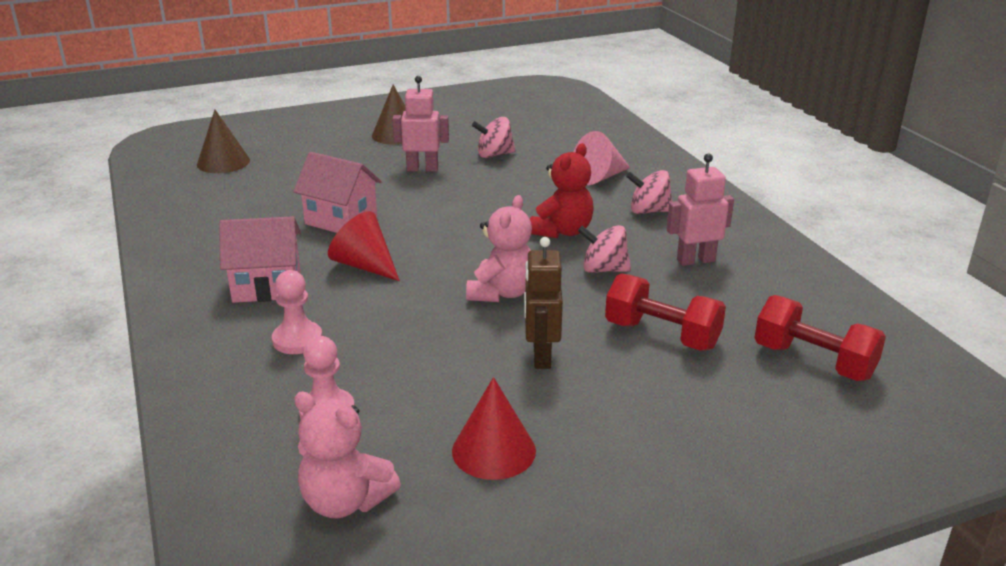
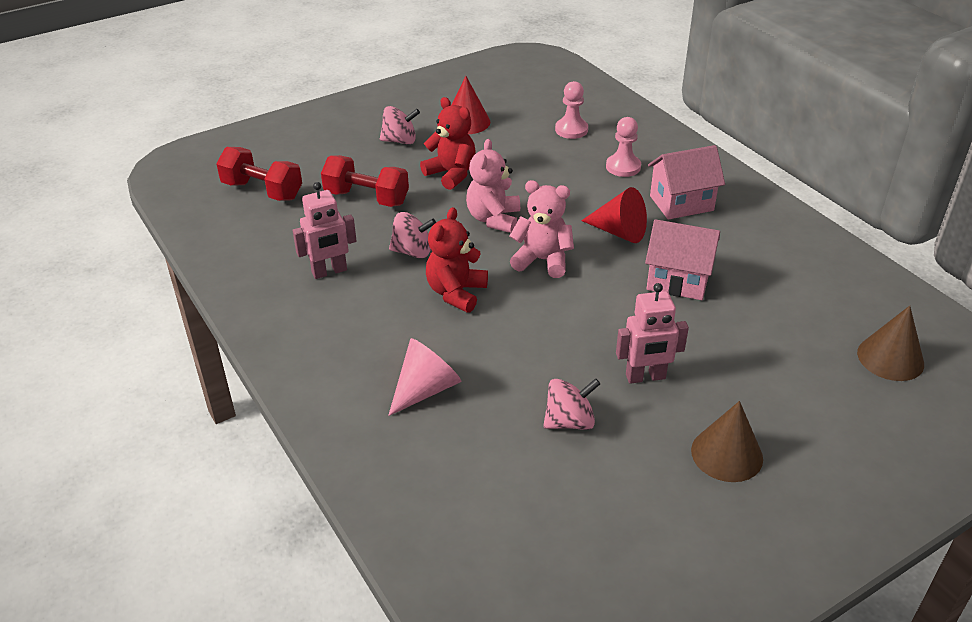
camera: 170 degrees right, 10 degrees up
pink teddy bear [294,392,401,518] -> pink teddy bear moved to [510,180,574,278]
brown robot [524,237,563,369] -> red teddy bear [420,97,476,190]
pink spinning top [626,170,672,214] -> pink spinning top moved to [380,106,420,145]

